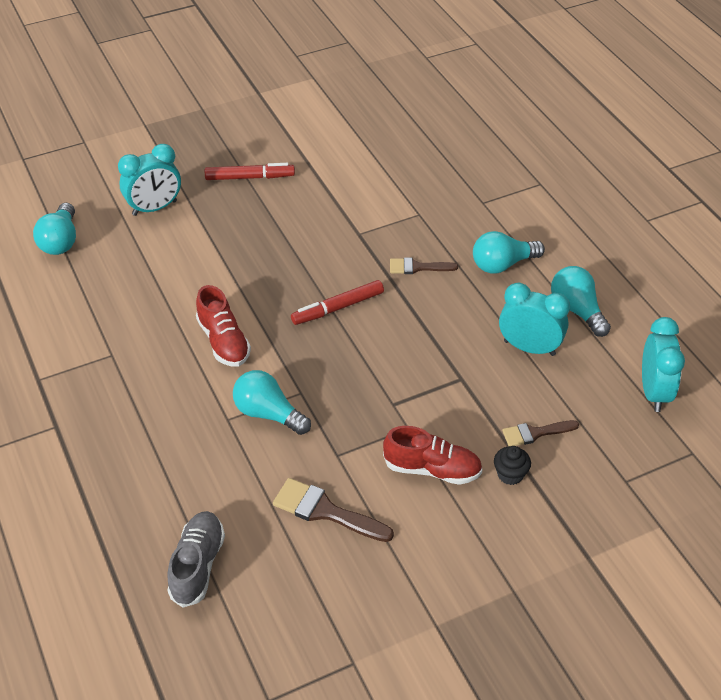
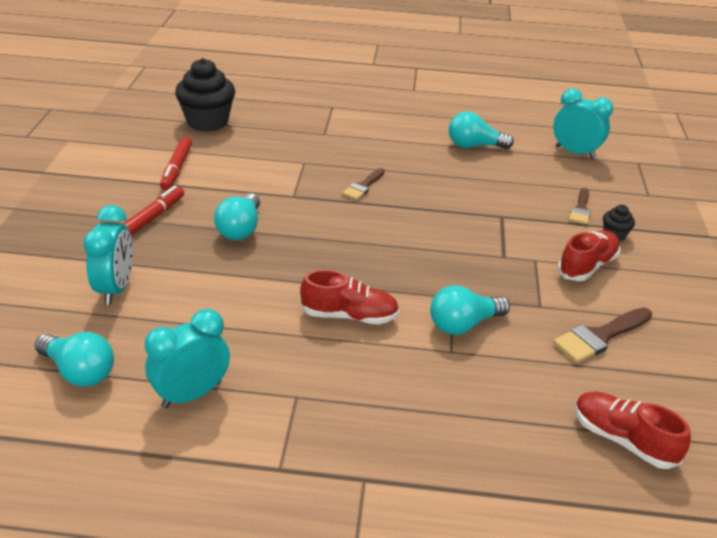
camera: 60 degrees left, 10 degrees down
grey shoe [167,511,225,607] -> red shoe [575,392,691,469]
red marker [291,280,384,325] -> red marker moved to [160,137,192,191]
turquoise light bulb [473,231,545,274] -> turquoise light bulb moved to [214,193,260,240]
turquoise clock [499,283,570,356] -> turquoise clock moved to [145,309,230,408]
none -> black cupcake [175,58,235,132]

